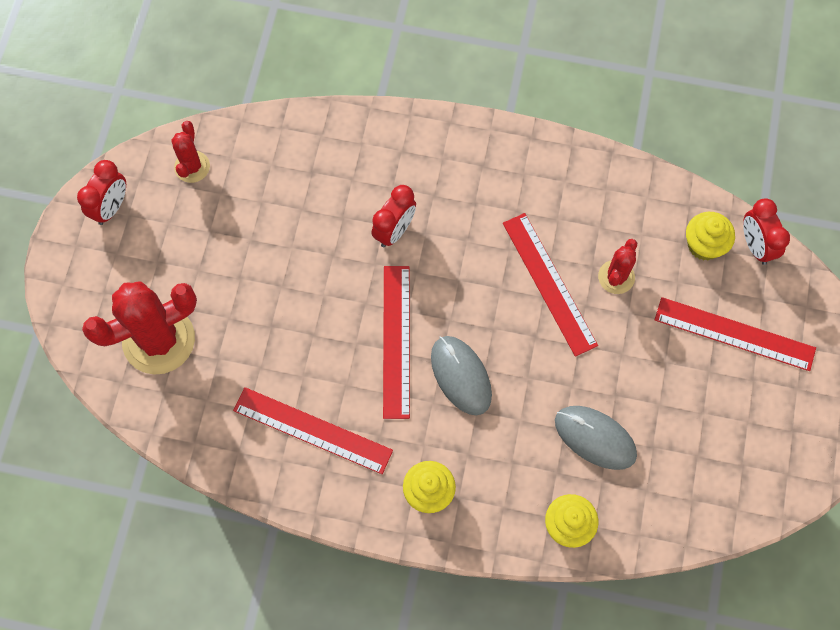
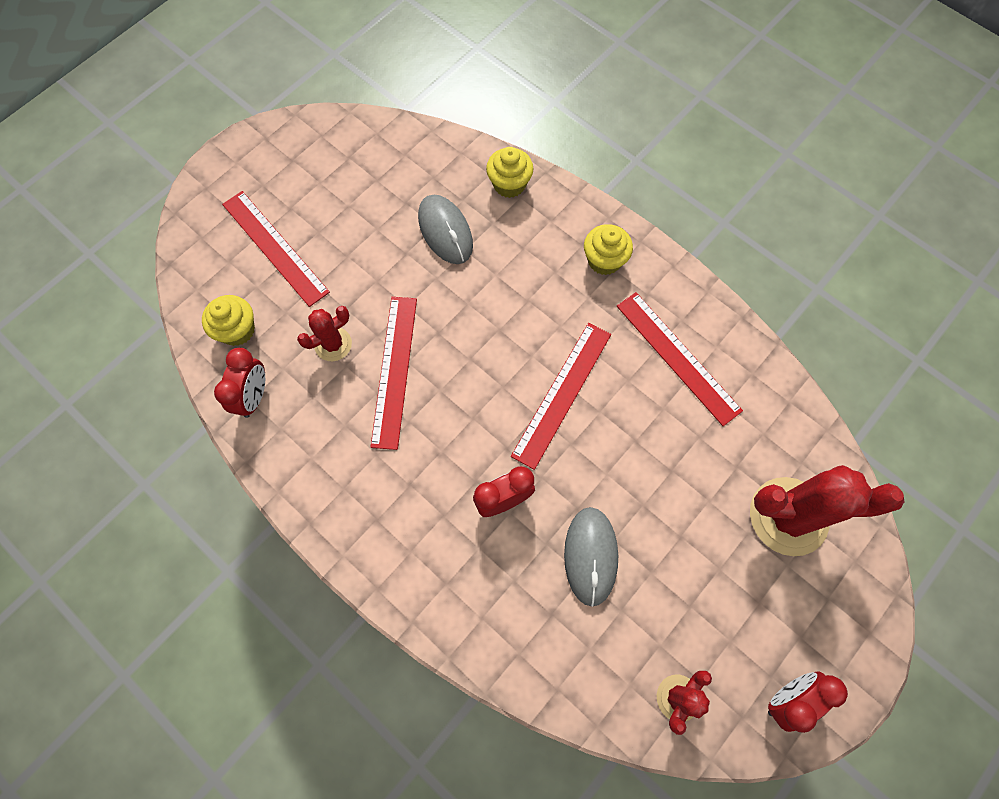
camera: 150 degrees left, 0 degrees up
grey mouse [431,336,492,416] -> grey mouse moved to [564,507,618,607]
red clock [743,198,790,265] -> red clock moved to [214,348,265,418]

